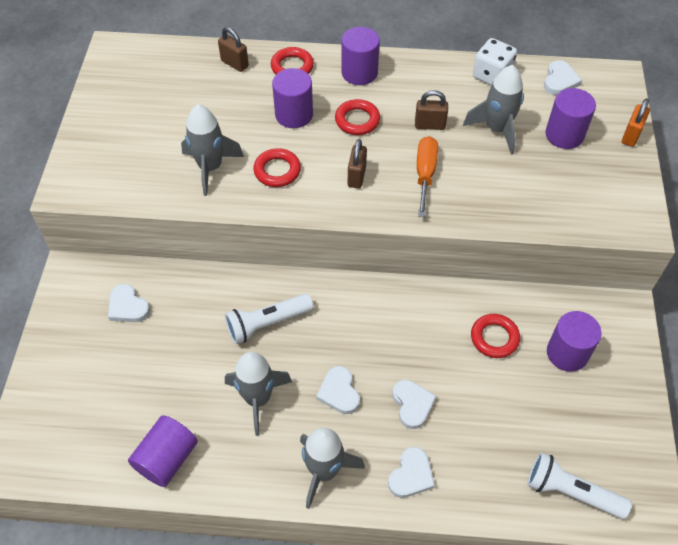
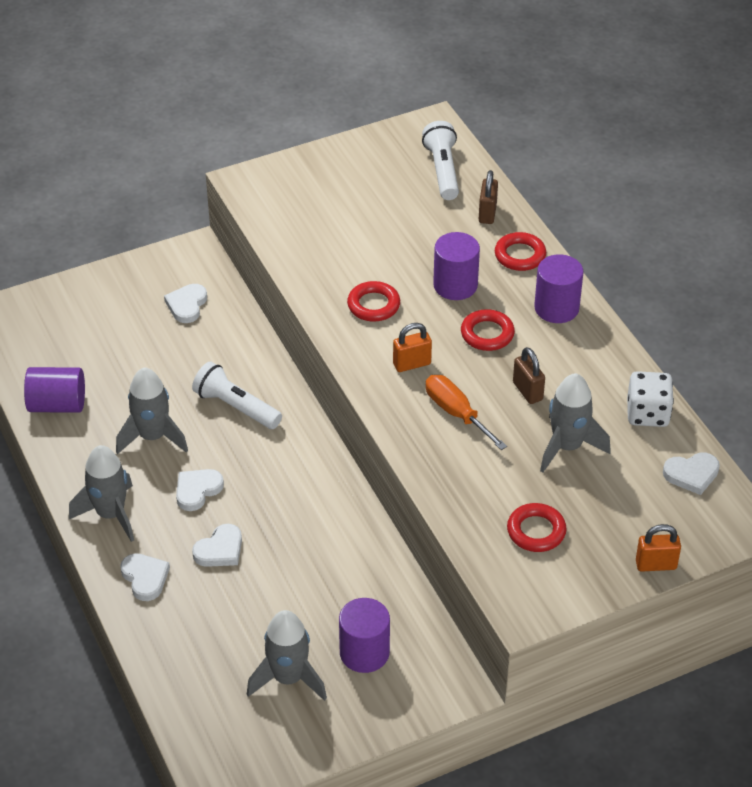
camera: 60 degrees right, 10 degrees down
grey rocket [181,104,244,196] -> grey rocket moved to [247,610,327,701]
brown padlock [348,139,367,189] -> orange padlock [393,323,432,372]
white heart [388,447,435,498] -> white heart turned 120 degrees counterclockwise [120,554,170,601]
orange screwdriver [417,136,438,217] -> orange screwdriver turned 105 degrees counterclockwise [426,375,507,450]
red ring [471,314,520,358] -> red ring moved to [507,503,566,552]
white flashlight [528,452,632,519] -> white flashlight moved to [422,121,459,200]
purple cylinder [545,88,596,149] -> none

